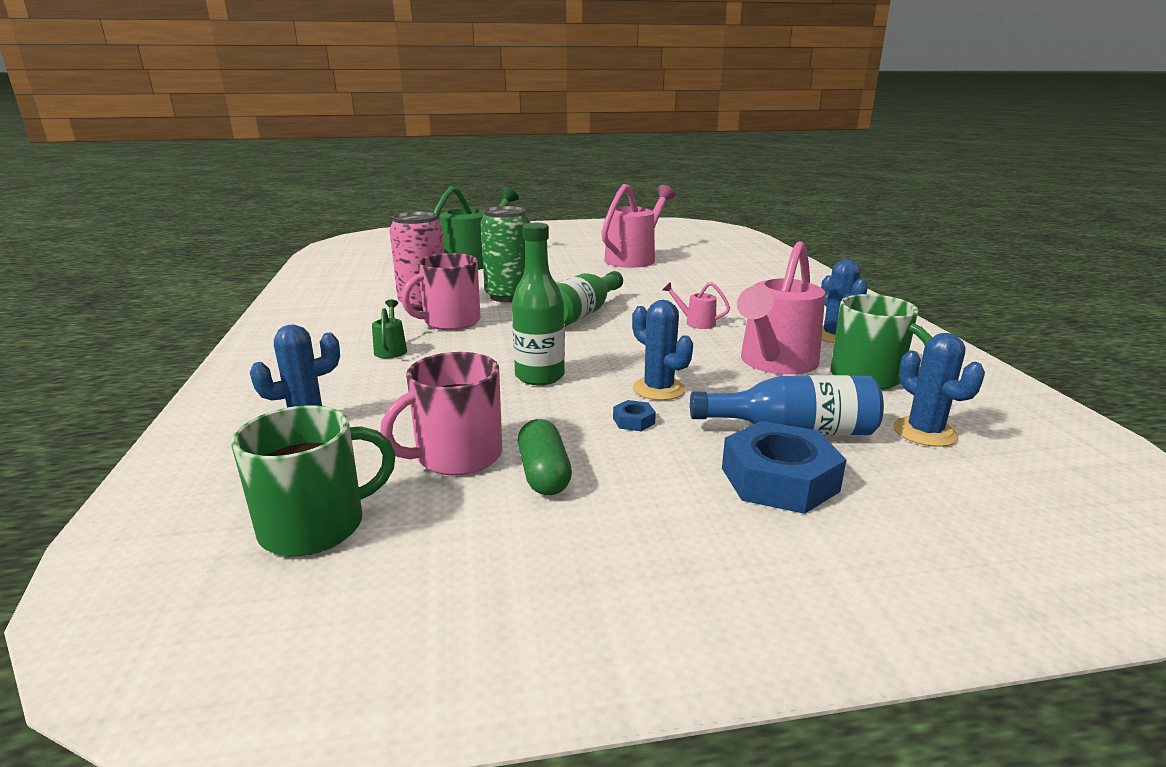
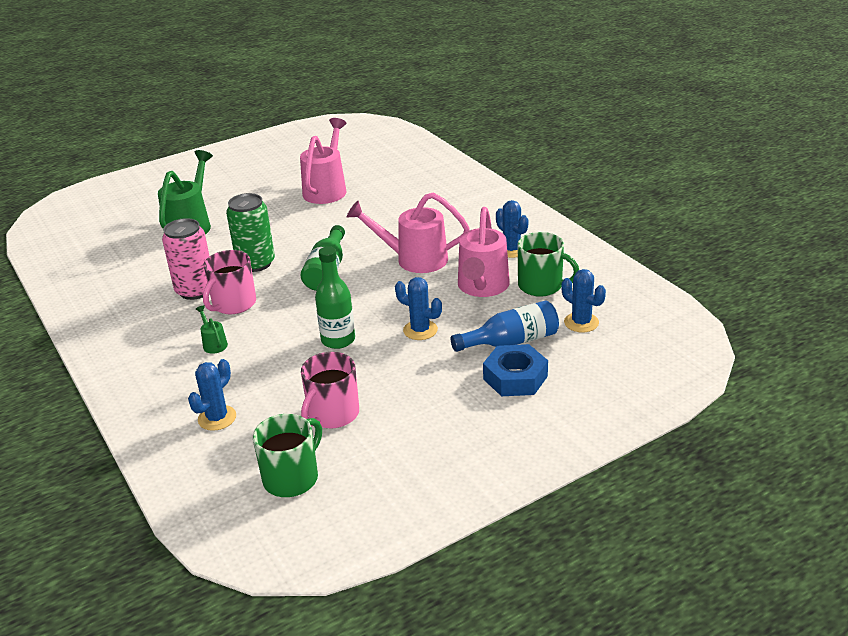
camera: 20 degrees left, 10 degrees up
green capsule [517,419,572,495] -> none
blue nut [613,400,656,431] -> none
pink watering can [663,282,730,329] -> pink watering can [347,193,470,273], size x2.29

